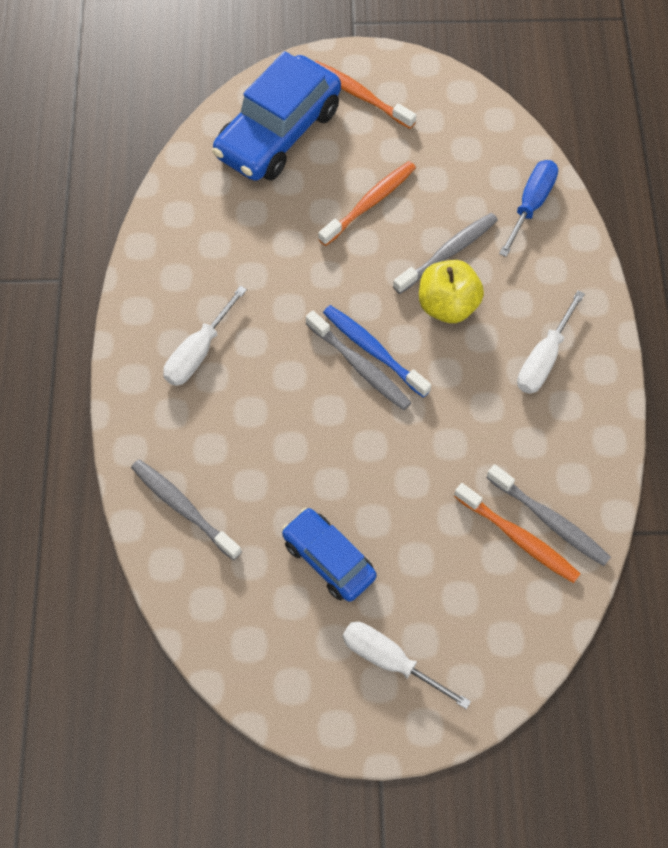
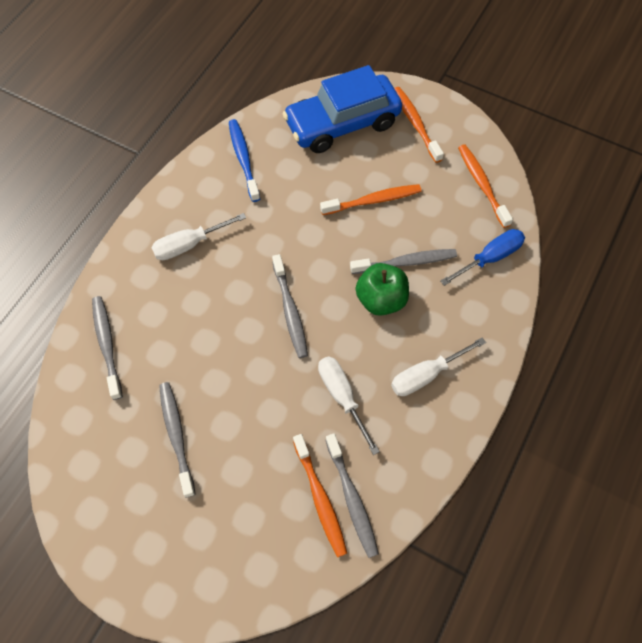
camera: 30 degrees right, 0 degrees up
blue car [282,508,377,602] -> grey toothbrush [159,382,196,498]
blue toothbrush [323,305,431,398] -> blue toothbrush moved to [229,119,260,202]
white screwdriver [343,622,471,709] -> white screwdriver moved to [318,356,380,455]
yellow apple [419,260,484,323] -> green apple [356,263,409,316]
none -> orange toothbrush [458,144,513,228]

